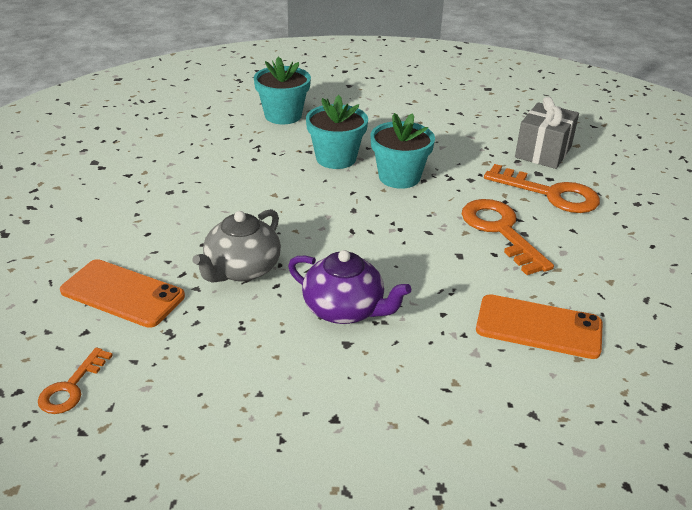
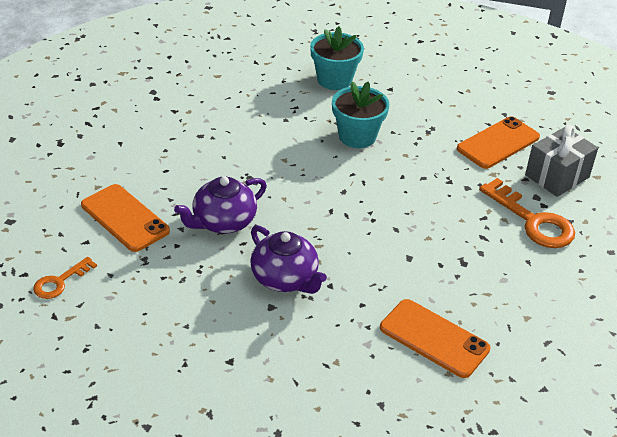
camera: 20 degrees right, 5 degrees up
grey teapot [192,209,281,282] -> purple teapot [174,176,267,234]
turquoise flower pot [370,113,435,189] -> none
orange key [462,199,554,275] -> none
none -> orange phone [457,116,540,169]

